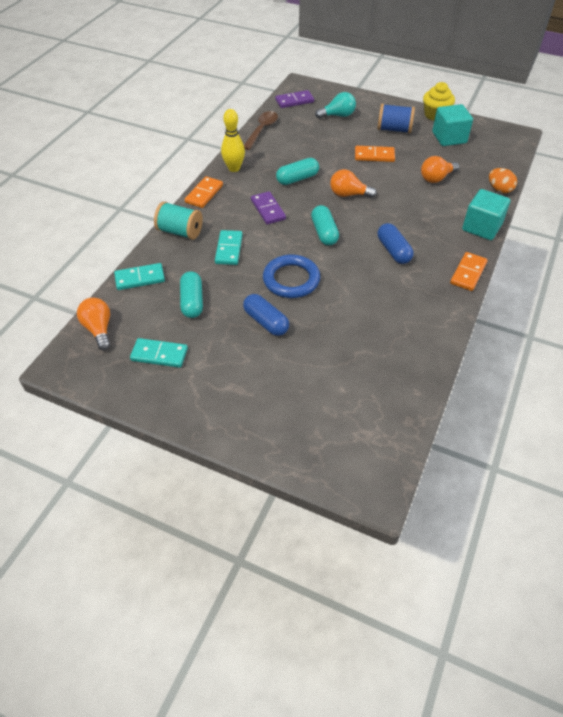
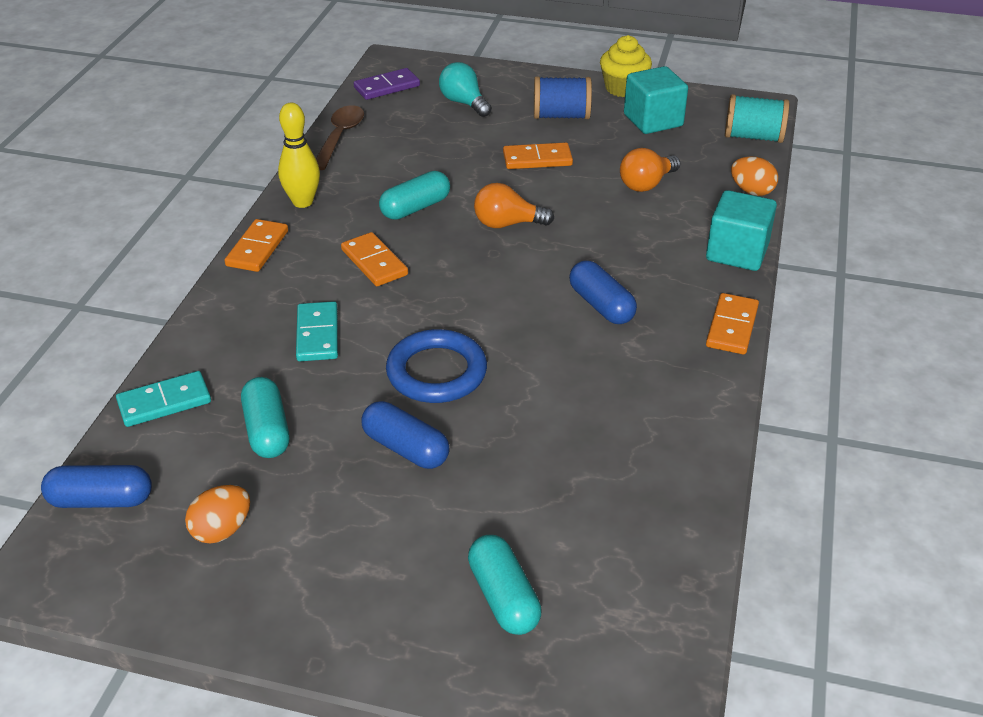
camera: 10 degrees left, 10 degrees down
orange light bulb [77,298,111,351] -> blue capsule [41,465,152,508]
turquoise domino [130,338,188,368] -> orange egg [185,485,250,544]
turquoise spool [154,201,203,240] -> turquoise spool moved to [725,94,789,143]
purple domino [251,191,286,225] -> orange domino [341,232,408,286]
turquoise capsule [311,205,339,246] -> turquoise capsule moved to [468,535,542,635]
turquoise light bulb [315,92,356,119] -> turquoise light bulb turned 105 degrees counterclockwise [439,62,492,117]

